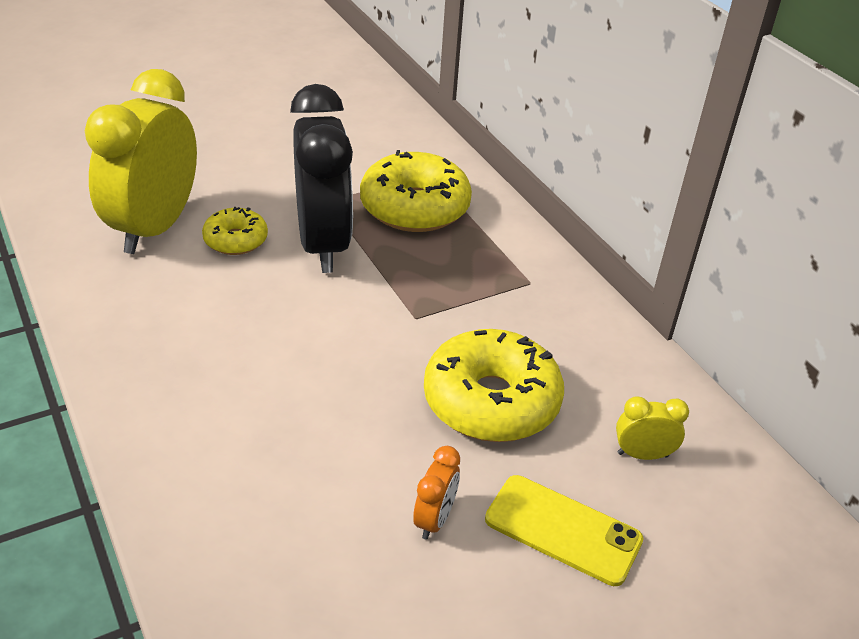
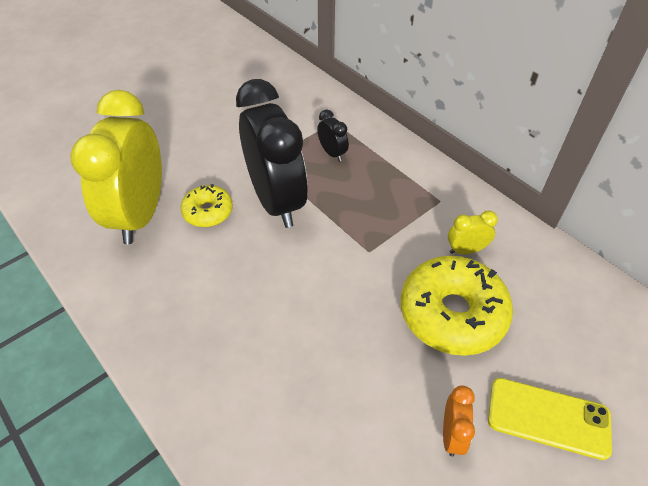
camera: 10 degrees left, 10 degrees up
yellow donut [360,150,472,232] -> black clock [317,110,349,162]
yellow clock [616,396,689,460] -> yellow clock moved to [448,211,498,254]

